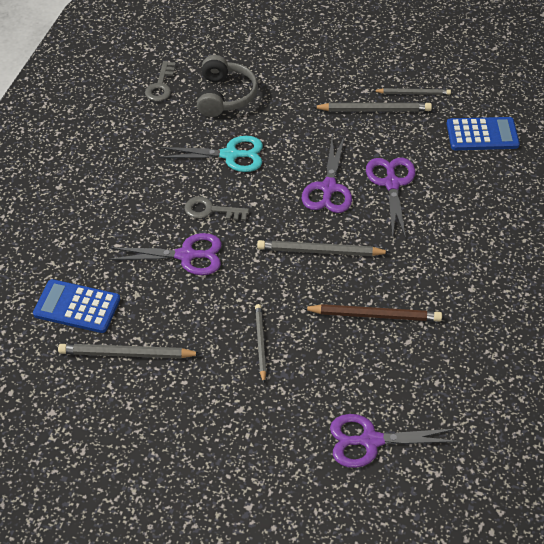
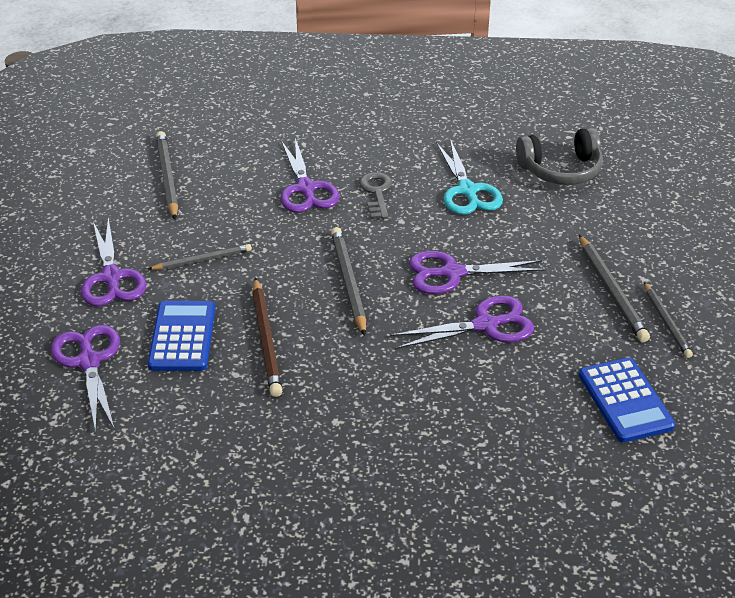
camera: 75 degrees right, 10 degrees down
blue calculator [33,279,120,333] -> blue calculator moved to [148,301,215,371]
grey key [145,61,176,102] -> none
none -> purple scissors [81,218,146,306]

